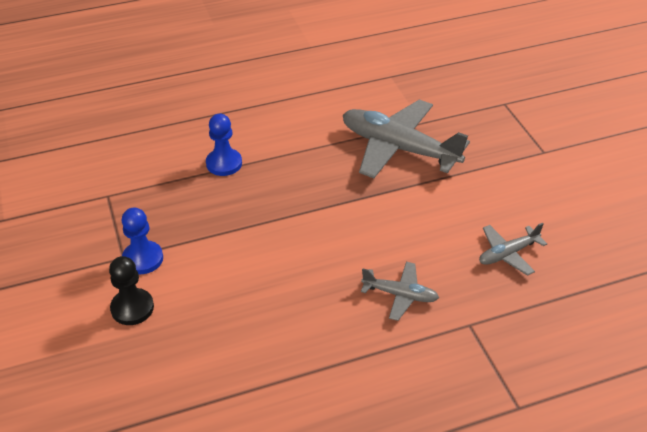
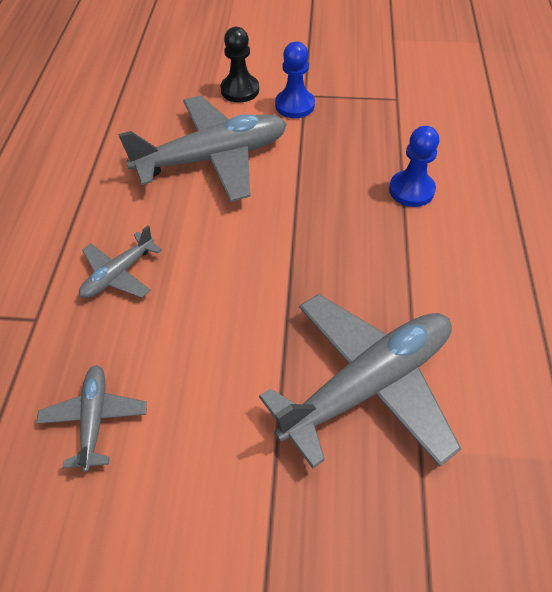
camera: 115 degrees right, 10 degrees up
none -> grey plane [118,95,287,202]

